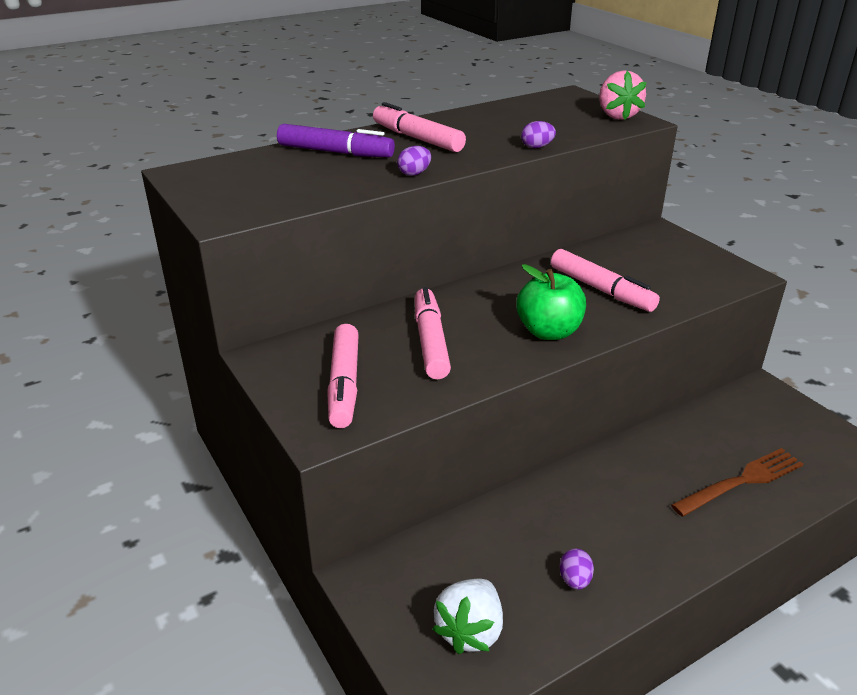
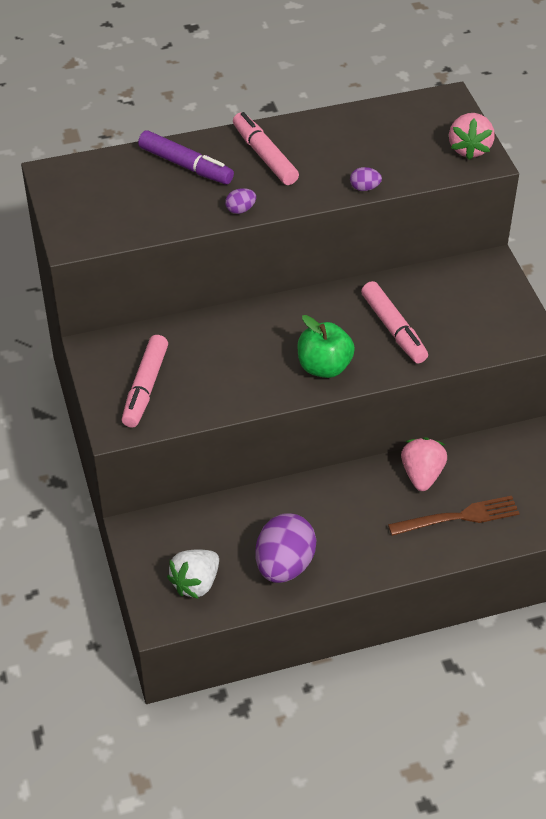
camera: 15 degrees right, 15 degrees up
pink marker [415,287,451,379] -> none
purple egg [560,549,594,590] -> purple egg [256,513,316,583], size x2.34
none -> pink strawberry [401,437,447,491]

